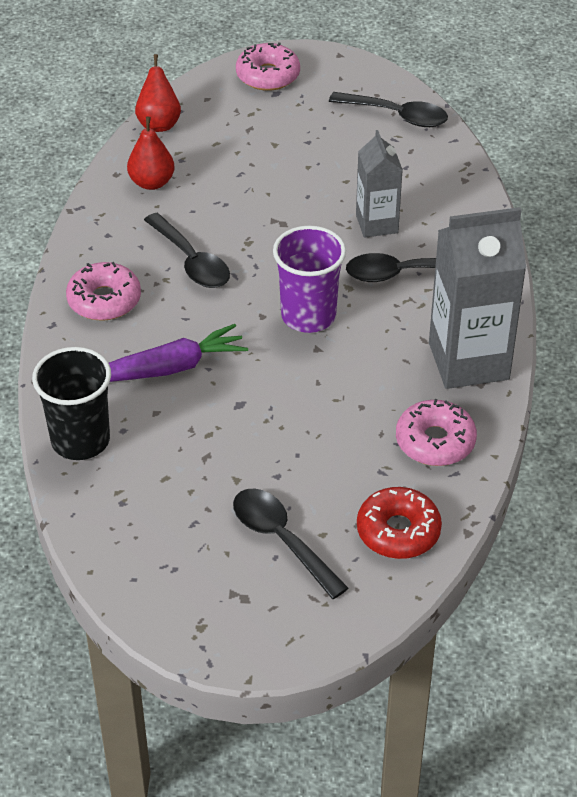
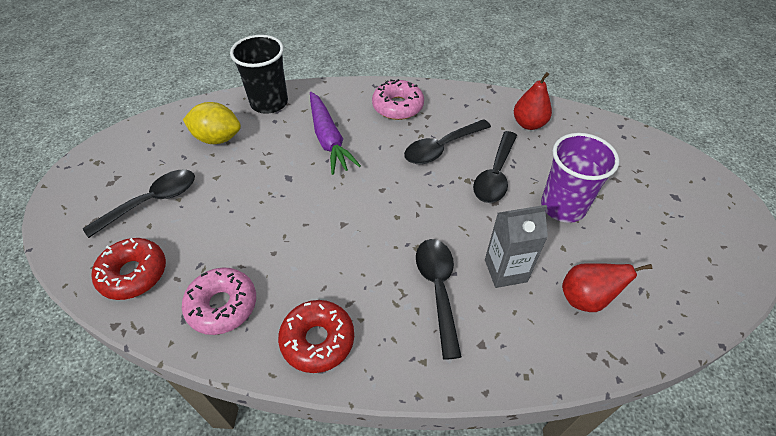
camera: 90 degrees right, 5 degrees up
red pear [135,54,181,132] -> red pear moved to [562,263,652,312]
pink donut [236,42,300,91] -> none
purple cup [273,226,346,333] -> purple cup moved to [541,133,619,223]
black spoon [329,92,448,127] -> black spoon moved to [473,131,517,203]
grey carton [429,207,526,389] -> red donut [278,300,354,373]
none -> yellow lemon [183,102,241,144]

